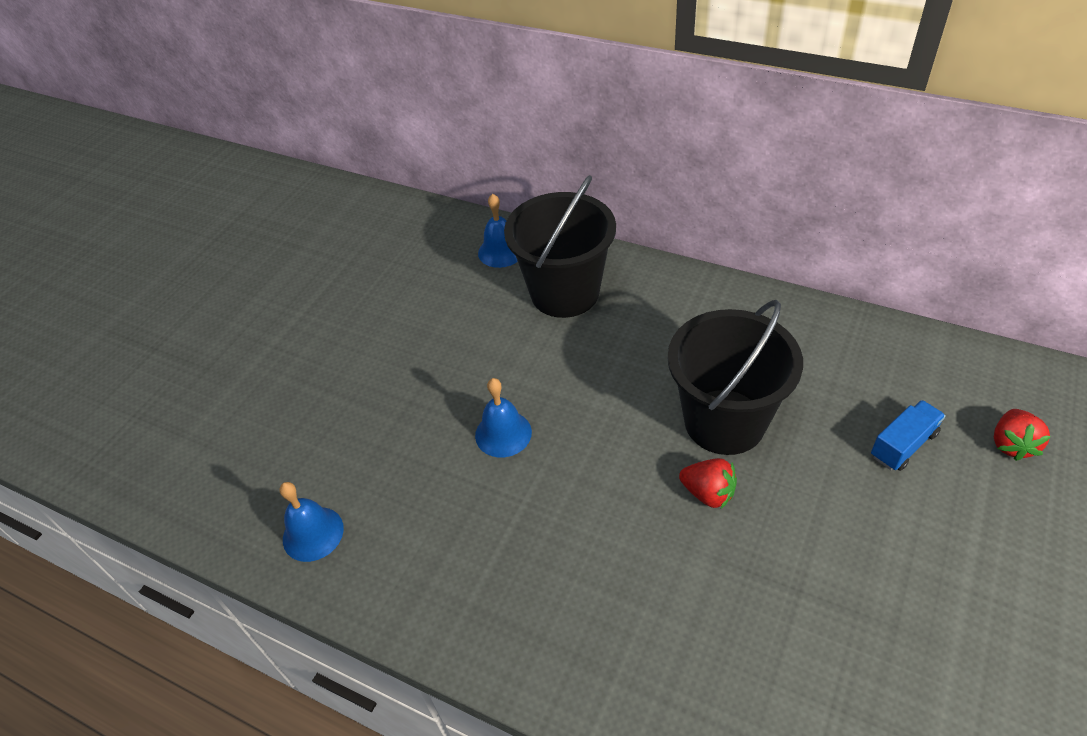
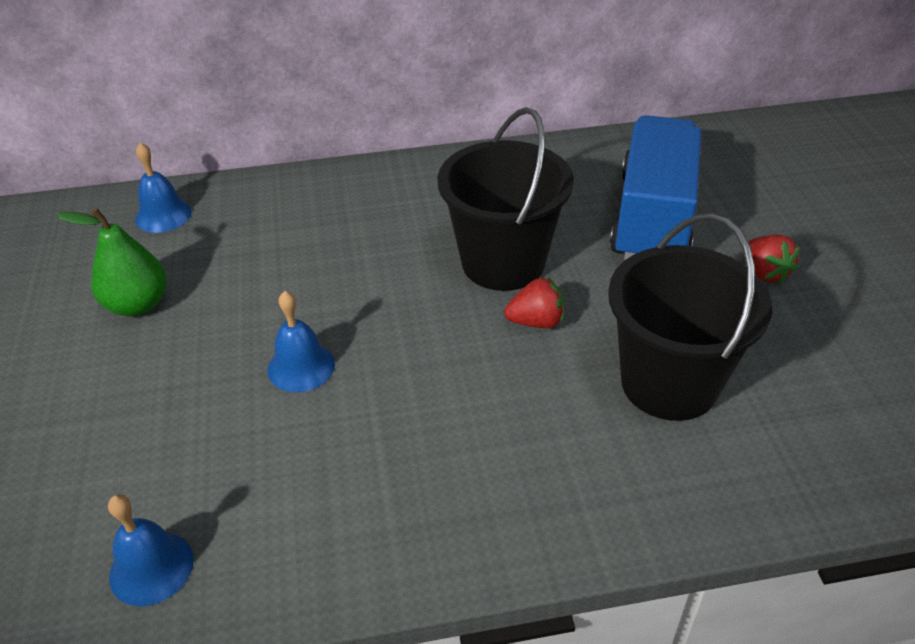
camera: 40 degrees left, 5 degrees down
black bucket [504,175,616,318] -> black bucket moved to [608,214,772,421]
blue truck [871,400,946,471] -> blue truck [610,115,702,260], size x2.35
red strawberry [994,409,1051,461] -> red strawberry moved to [749,235,800,284]
none -> green pear [57,208,167,317]

